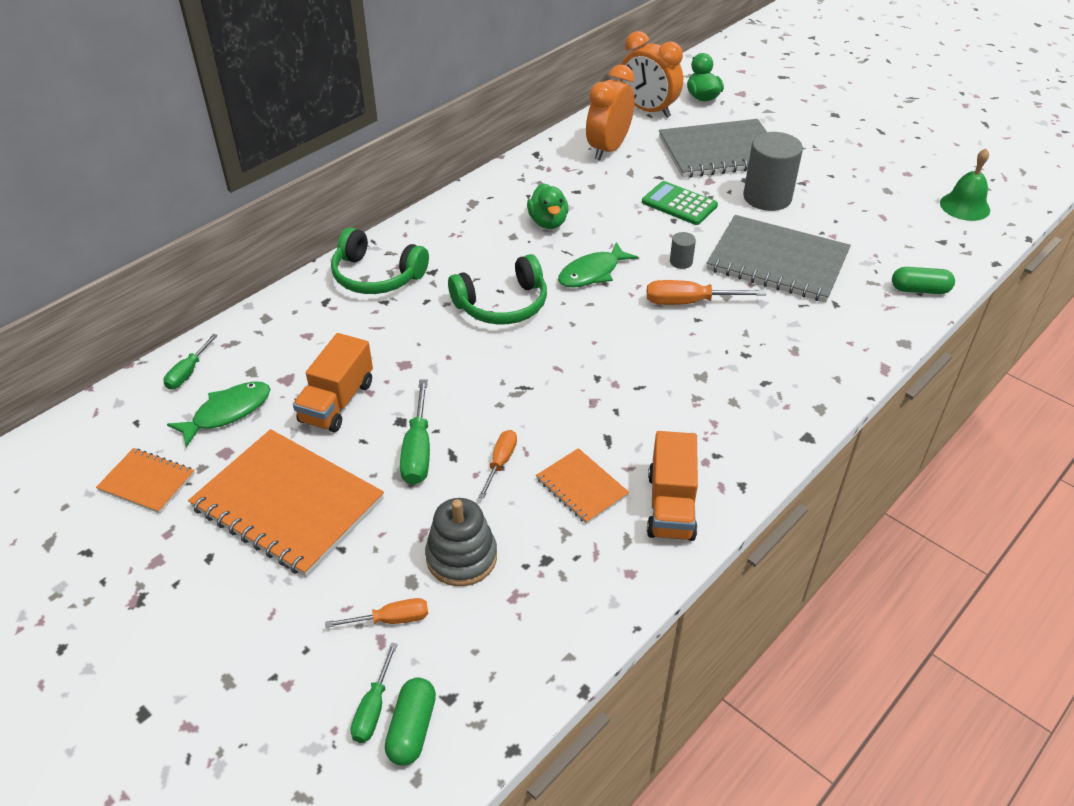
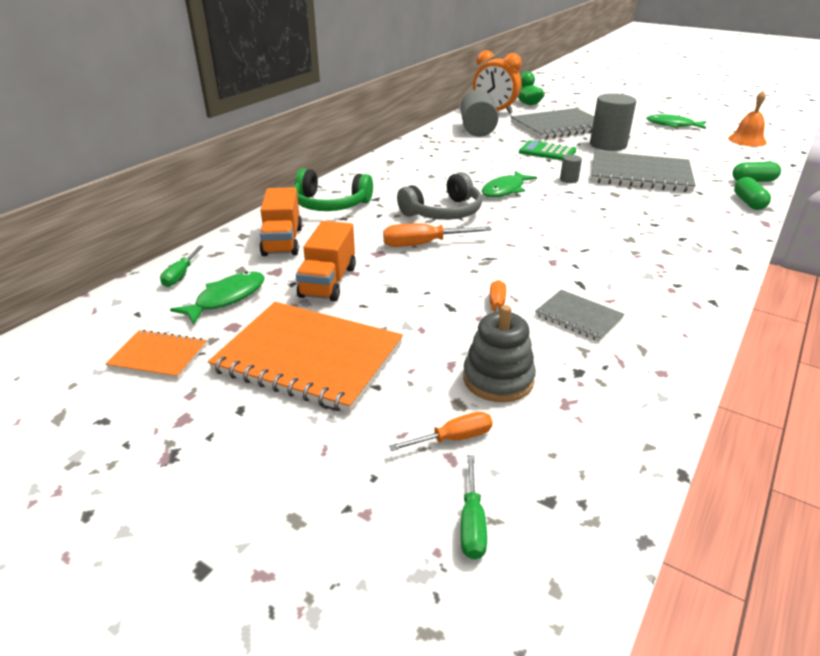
camera: 10 degrees left, 10 degrees down
green capsule [385,677,436,766] -> green capsule moved to [734,177,771,210]
green screwdriver [400,380,430,485] -> none
green headphones [448,254,547,324] -> grey headphones [397,172,482,220]
green duck [527,183,568,229] -> none
orange notebook [536,448,629,524] -> grey notebook [535,290,624,341]
orange clock [586,65,635,160] -> grey cylinder [460,89,498,137]
orange screwdriver [647,280,766,305] -> orange screwdriver moved to [383,223,492,247]
orange truck [647,431,698,541] -> orange truck moved to [260,187,302,256]
green bell [940,149,990,221] -> orange bell [728,91,767,147]
none -> green fish [647,114,706,129]

